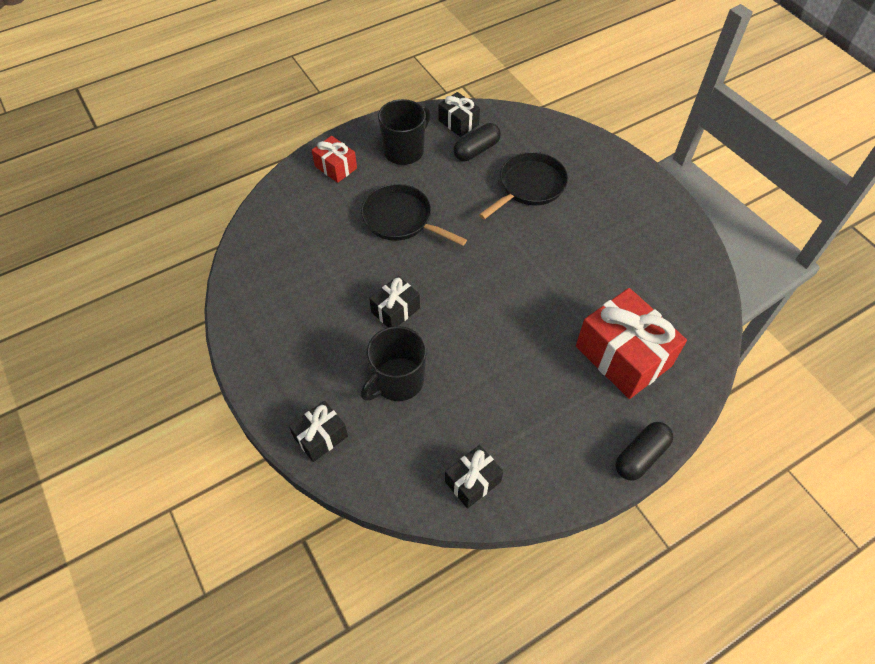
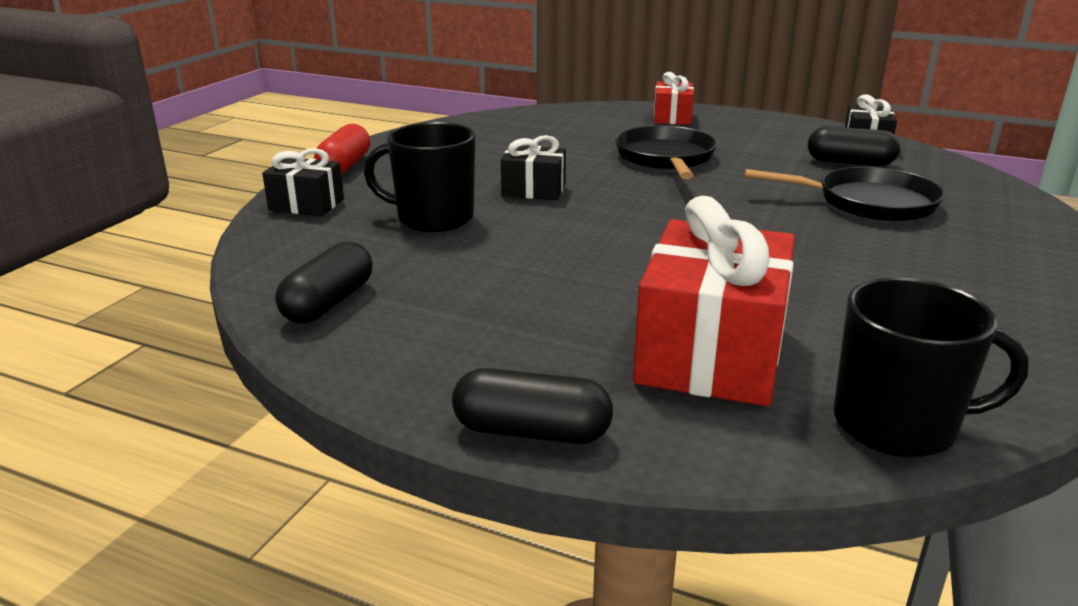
camera: 55 degrees right, 30 degrees down
black mug [378,99,430,165] -> black mug moved to [834,277,1029,457]
black gift [445,445,503,509] -> black capsule [275,241,373,323]
none -> red capsule [314,124,370,174]

